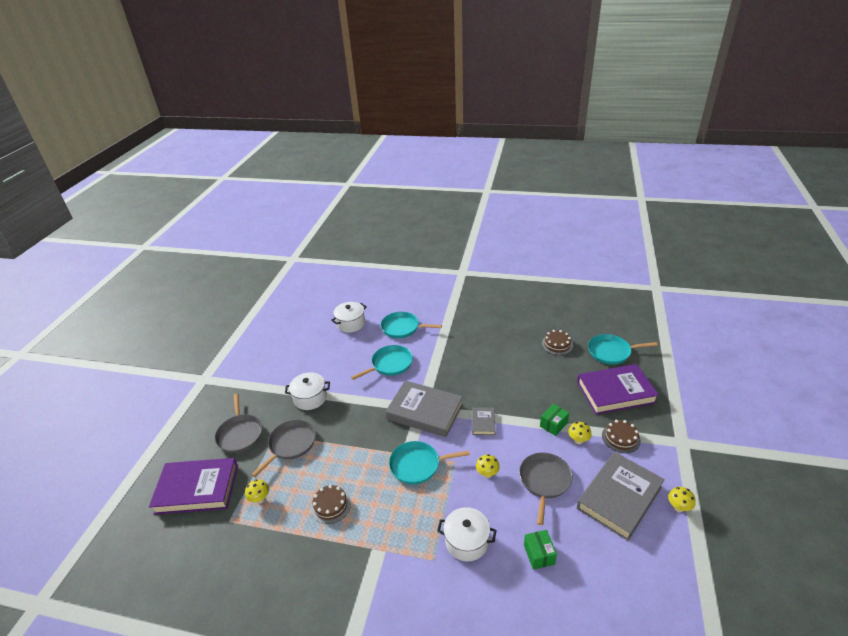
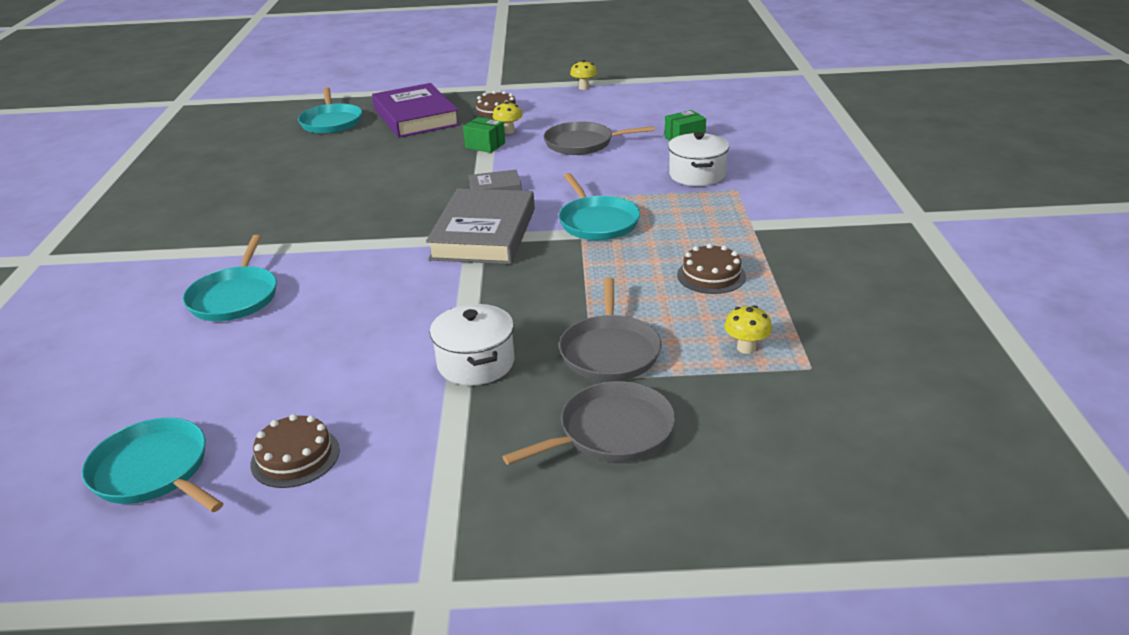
camera: 105 degrees left, 5 degrees down
purple book [149,458,238,515] -> none
grey pan [251,420,316,477] -> grey pan turned 105 degrees counterclockwise [559,277,661,382]
white pot [331,302,367,333] -> none
turquoise pan [351,345,413,380] -> turquoise pan moved to [82,418,224,512]
yellow mushroom [476,454,500,478] -> none
brown cake [542,330,573,355] -> brown cake moved to [250,414,340,488]
grey book [577,452,665,541] -> none

